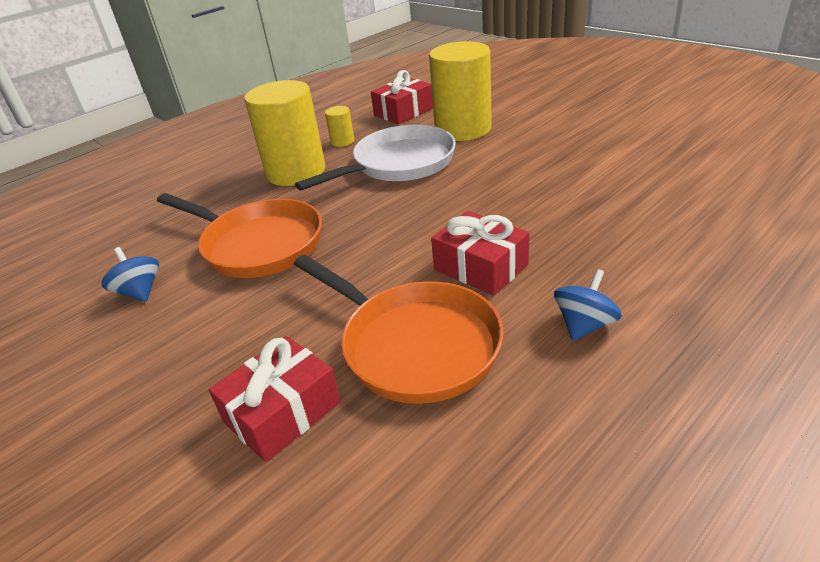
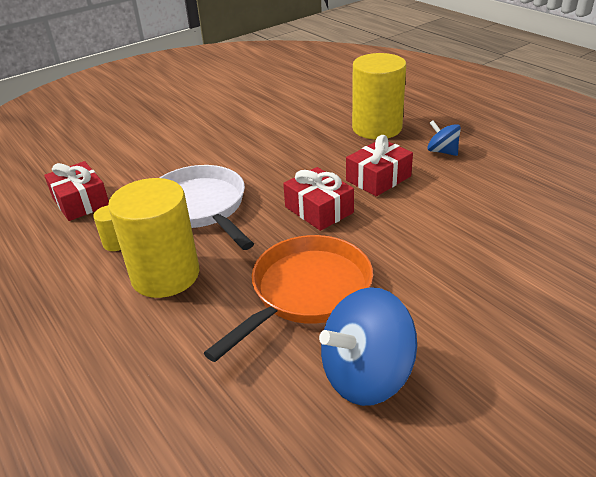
camera: 85 degrees left, 0 degrees up
blue spinning top [102,247,159,302] -> blue spinning top [319,287,417,406], size x1.85
red gift [209,336,341,462] -> red gift moved to [283,167,354,231]
orange pan [294,255,503,404] -> none
yellow cylinder [429,41,492,141] -> yellow cylinder moved to [352,53,406,140]

